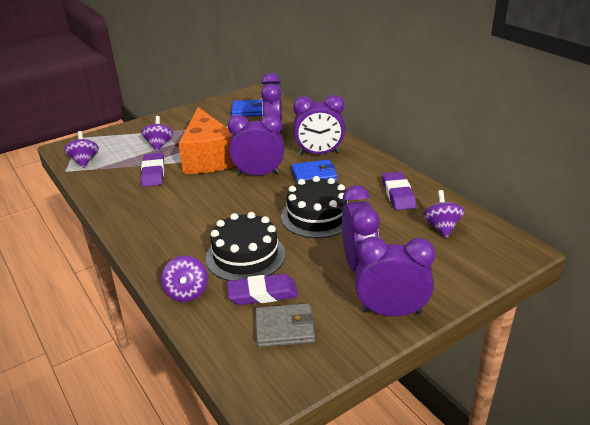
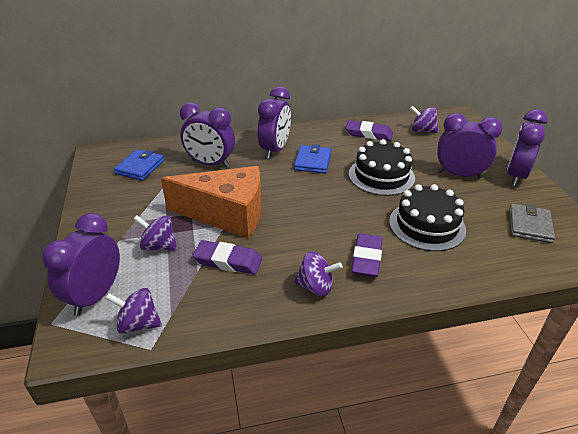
camera: 70 degrees left, 5 degrees up
purple spinning top [161,256,208,302] -> purple spinning top moved to [294,251,342,296]
purple eraser [227,274,298,305] -> purple eraser moved to [352,233,383,277]
purple clock [228,114,284,176] -> purple clock moved to [42,213,120,316]

